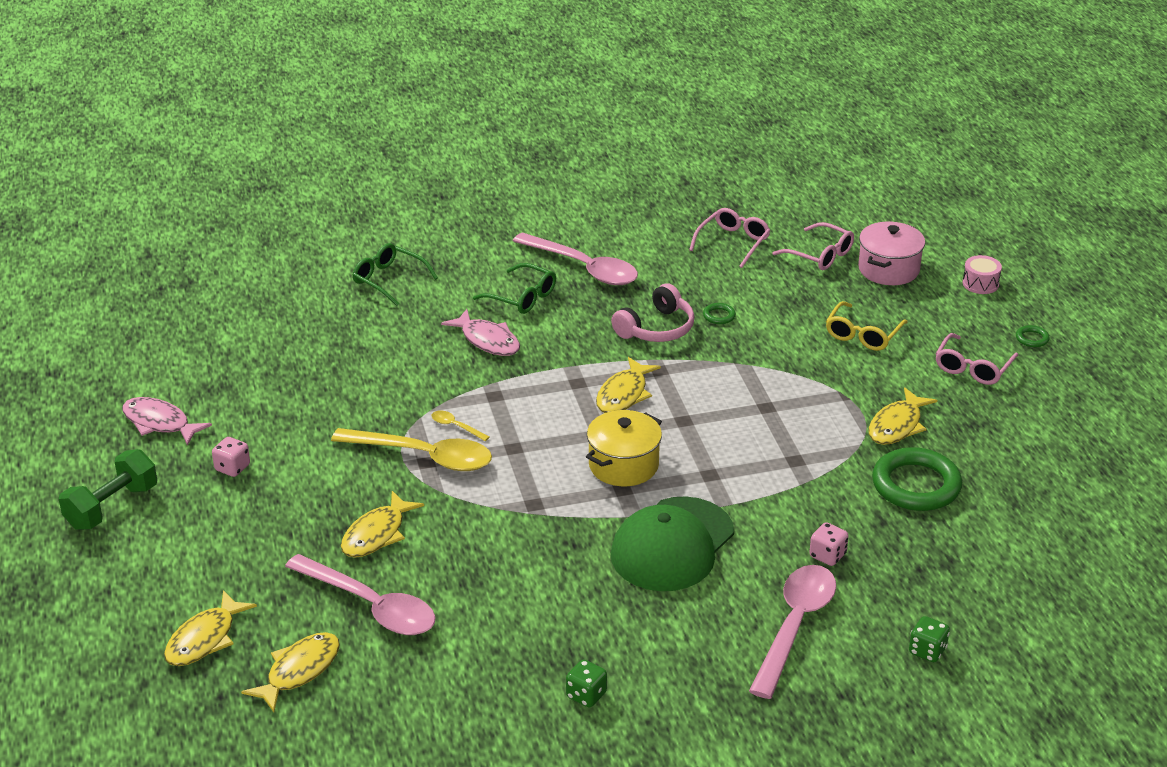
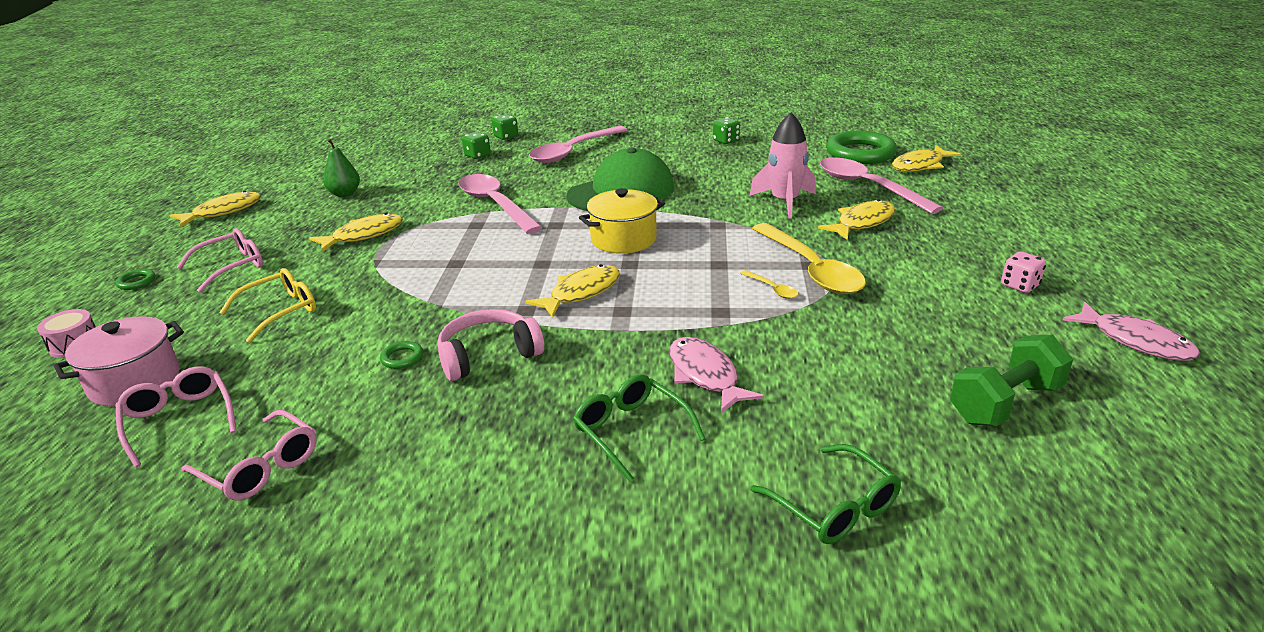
camera: 160 degrees left, 5 degrees down
green dumbbell [59,449,157,530] -> green dumbbell moved to [950,335,1073,426]
yellow fish [164,590,257,666] -> yellow fish moved to [170,191,261,228]
yellow spoon [331,428,492,471] -> yellow spoon turned 150 degrees counterclockwise [752,223,866,294]
pink spoon [513,232,638,285] -> pink spoon moved to [458,174,543,234]
pink glasses [689,208,771,268] -> pink glasses turned 105 degrees counterclockwise [182,410,317,501]
pink dice [809,522,848,566] -> none
green ring [872,447,962,511] -> green ring moved to [826,131,897,164]
none -> green pear [323,139,360,197]
none -> green dice [462,132,491,159]
none -> pink rocket [750,113,816,219]

